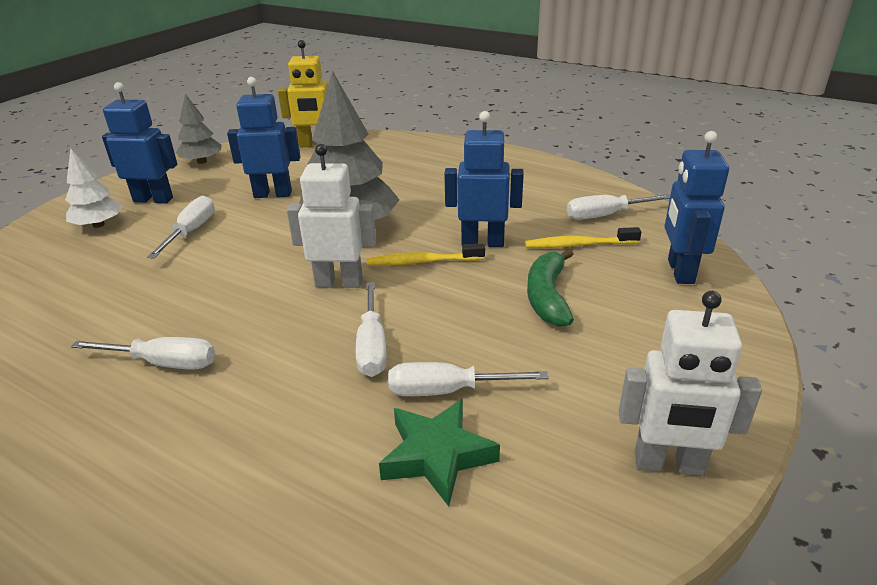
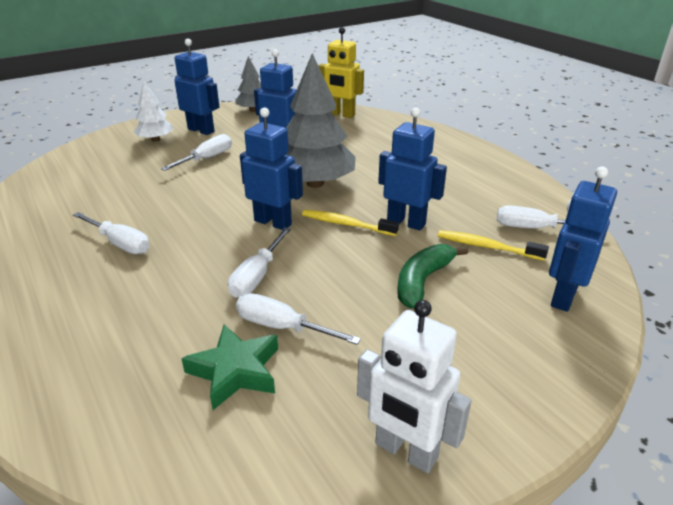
camera: 25 degrees right, 0 degrees up
white robot [287,144,376,288] -> blue robot [240,107,303,230]

